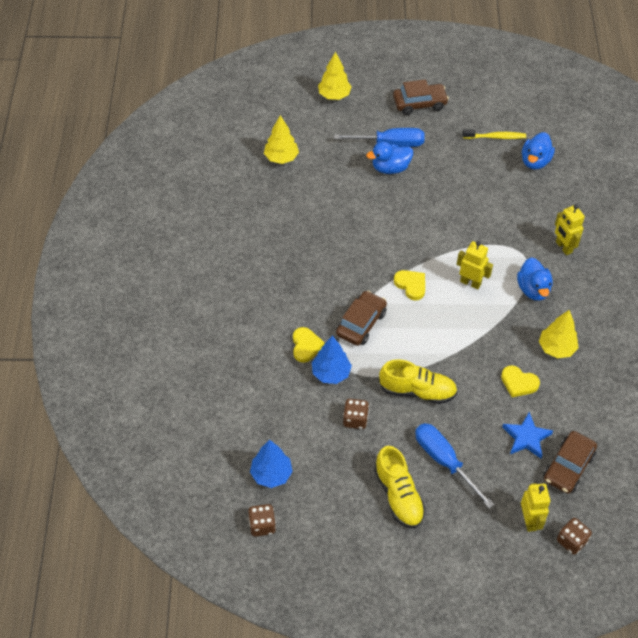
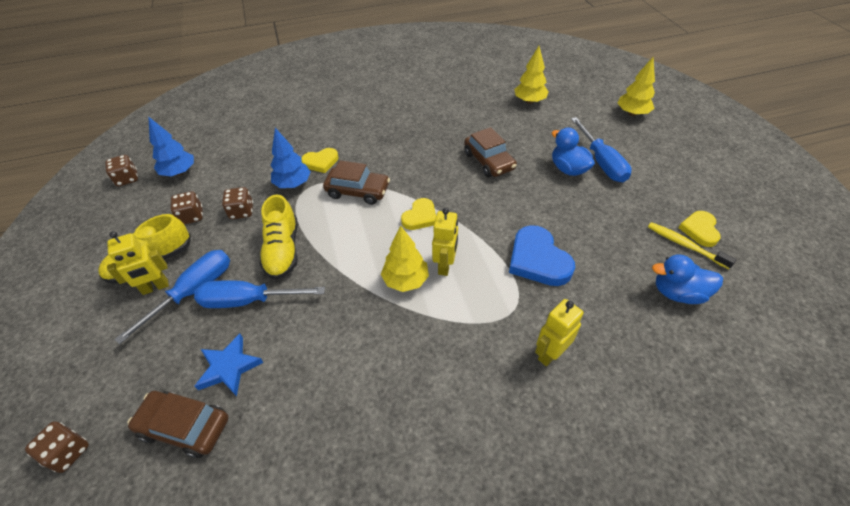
camera: 75 degrees right, 5 degrees down
brown car [393,79,449,115] -> brown car moved to [464,127,517,177]
yellow toothbrush [463,130,526,139] -> yellow toothbrush turned 150 degrees clockwise [648,222,736,269]
yellow heart [501,365,540,397] -> yellow heart moved to [679,211,721,247]
blue duck [517,257,553,301] -> none
yellow robot [521,483,550,532] -> yellow robot moved to [107,231,169,295]
yellow tree [539,310,579,358] -> yellow tree moved to [381,226,429,292]
none -> brown dice [170,191,203,225]
none -> blue screwdriver [194,280,325,308]
none -> blue heart [509,225,575,286]

